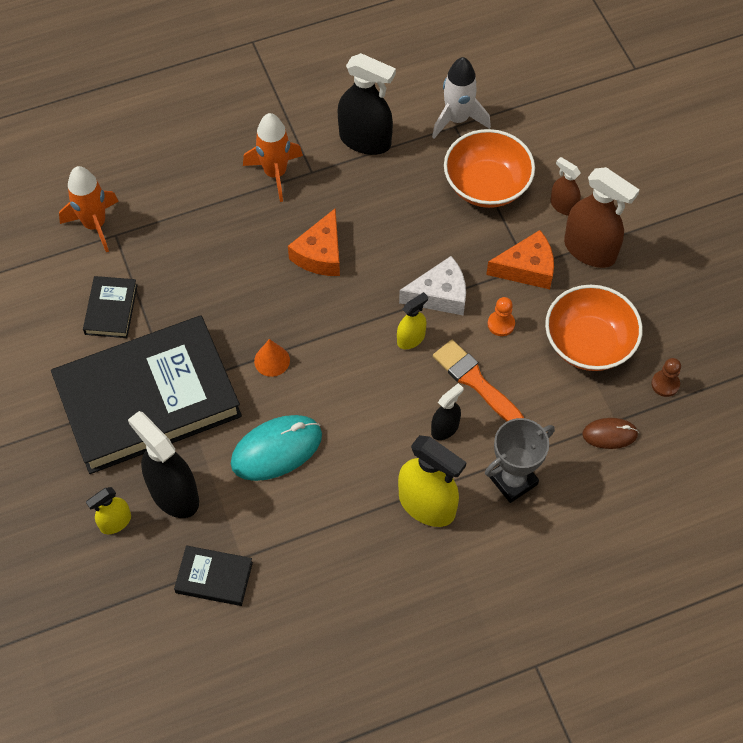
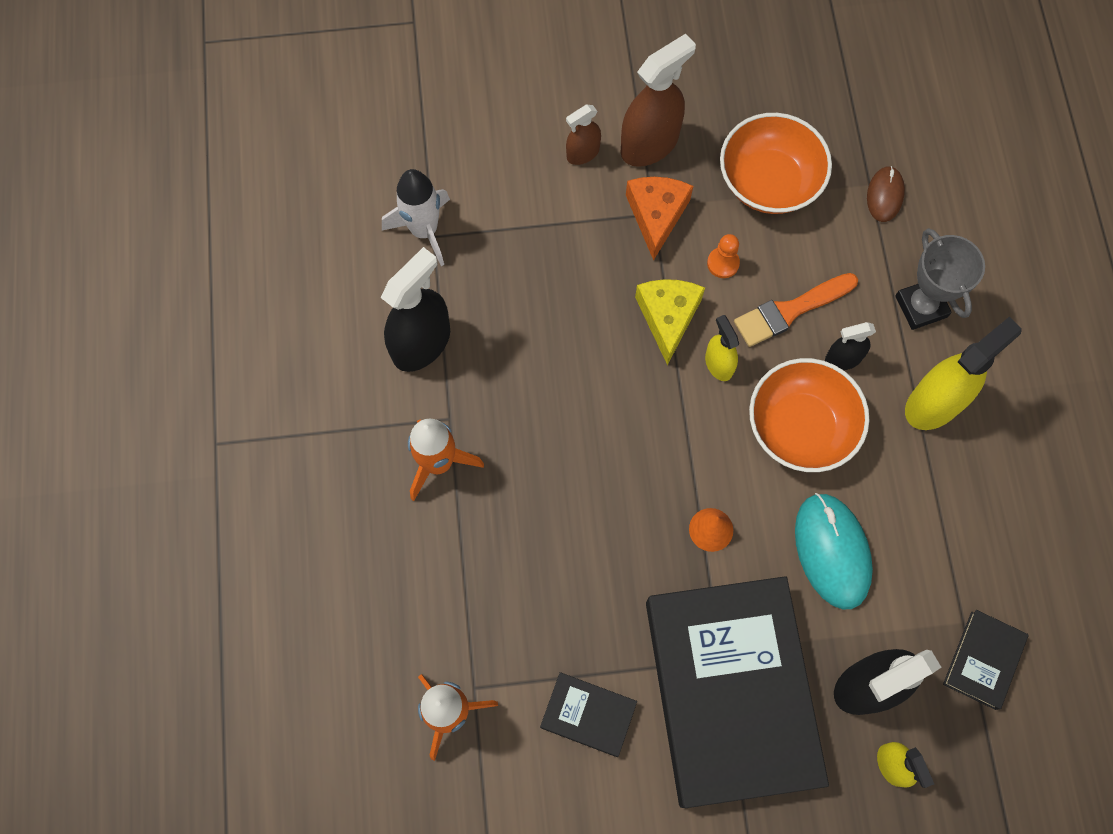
camera: 75 degrees left, 10 degrees up
orange cheese [288,208,340,276] -> none
white cheese [399,256,466,316] -> yellow cheese [635,279,705,365]
black spray bottle [431,383,463,440] -> black spray bottle turned 75 degrees counterclockwise [825,322,876,370]
orange bowl [444,129,535,208] -> orange bowl moved to [749,358,870,472]
brown pawn [651,358,681,397] -> none

